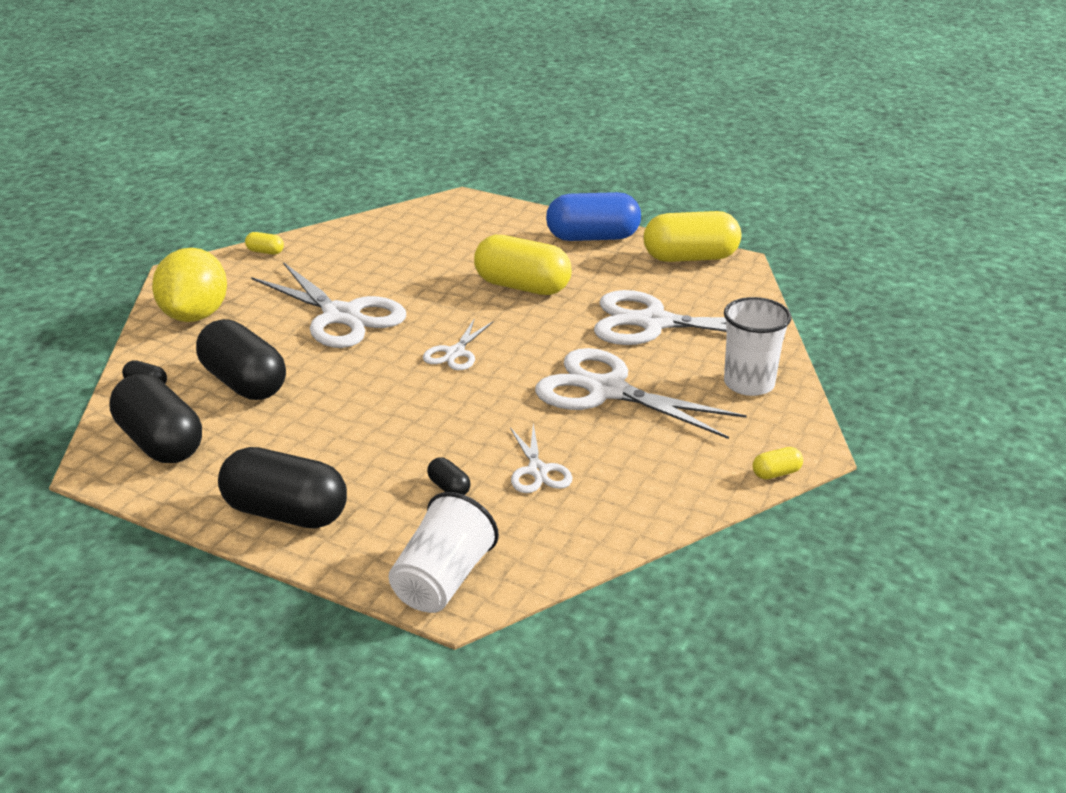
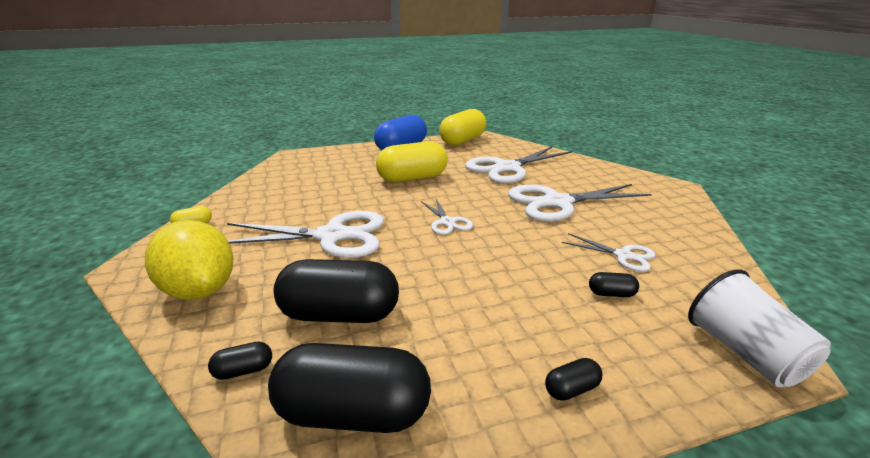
camera: 45 degrees left, 5 degrees down
black capsule [218,447,347,529] -> black capsule [545,358,602,401], size x0.42
white cup [724,297,792,396] -> none
yellow capsule [753,447,803,480] -> none

